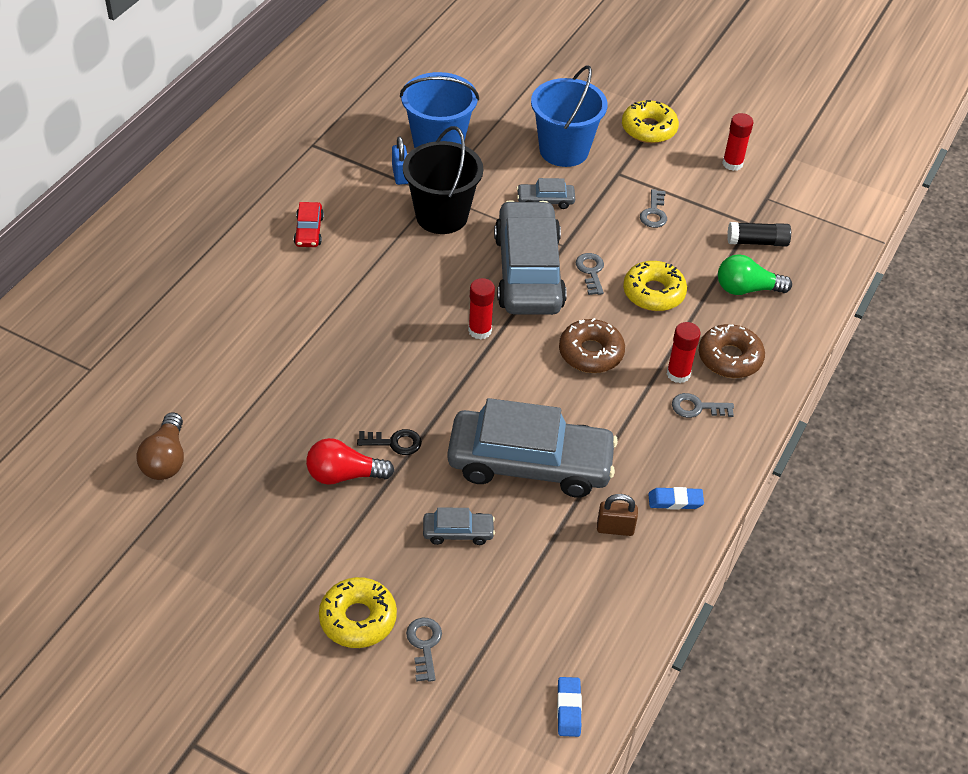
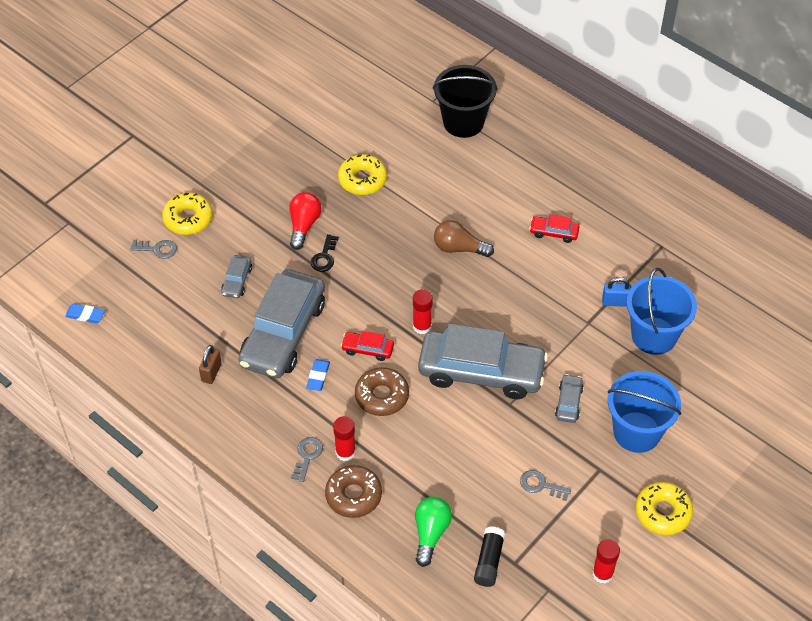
camera: 105 degrees right, 5 degrees up
brown light bulb [136,412,184,480] -> brown light bulb moved to [434,220,494,257]
black bucket [403,126,483,234] -> black bucket moved to [433,65,498,138]
grey key [576,253,604,295] -> none
yellow donut [623,261,687,311] -> yellow donut moved to [338,154,387,195]
blue eraser [648,487,704,510] -> blue eraser moved to [306,359,330,391]
none -> red car [341,331,394,361]

